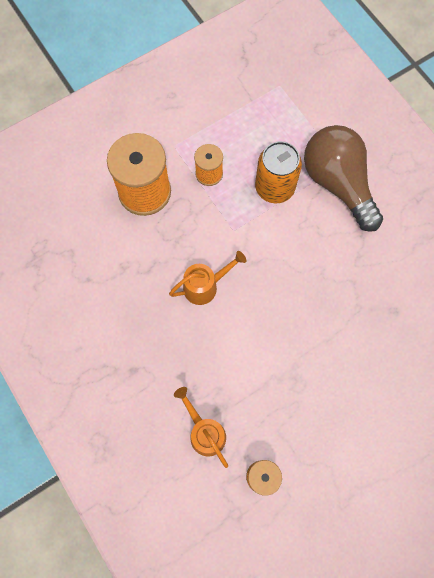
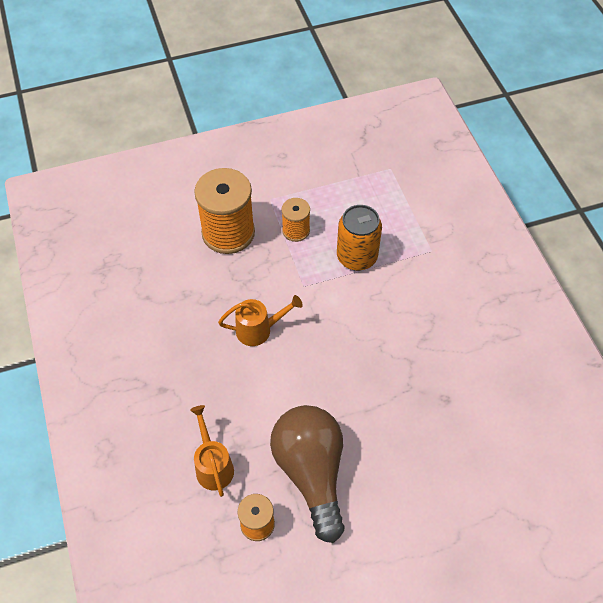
camera: 15 degrees right, 15 degrees down
brown light bulb [304,125,383,232] -> brown light bulb moved to [270,405,345,543]

